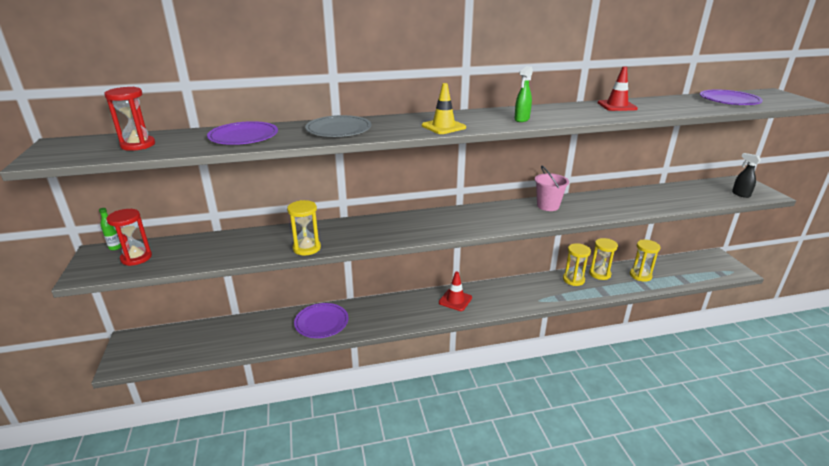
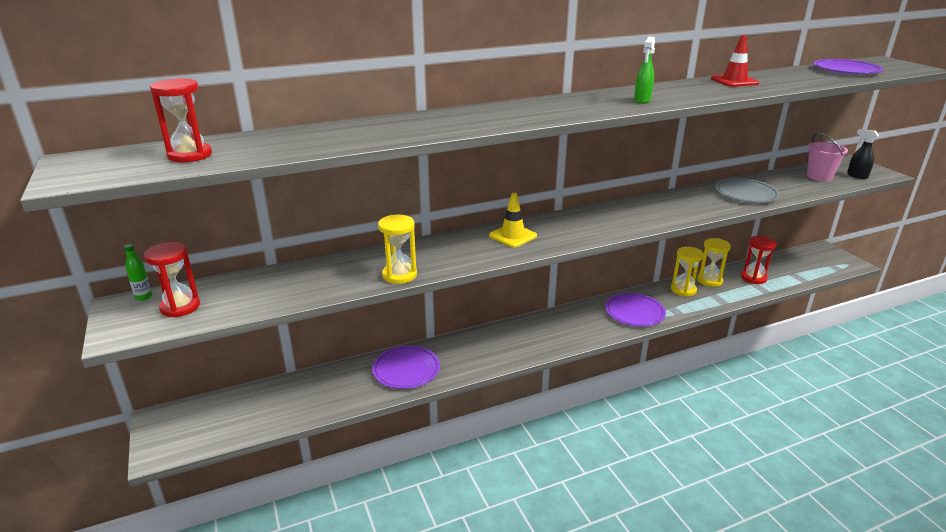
camera: 10 degrees left, 0 degrees up
purple plate [207,121,278,145] -> purple plate moved to [605,293,666,326]
grey plate [305,115,371,137] -> grey plate moved to [715,178,780,203]
yellow traffic cone [422,83,466,134] -> yellow traffic cone moved to [489,193,537,248]
red traffic cone [439,271,472,311] -> none
pink bucket [535,166,569,211] -> pink bucket moved to [807,133,848,182]
yellow hourglass [630,240,660,282] -> red hourglass [741,236,777,284]

